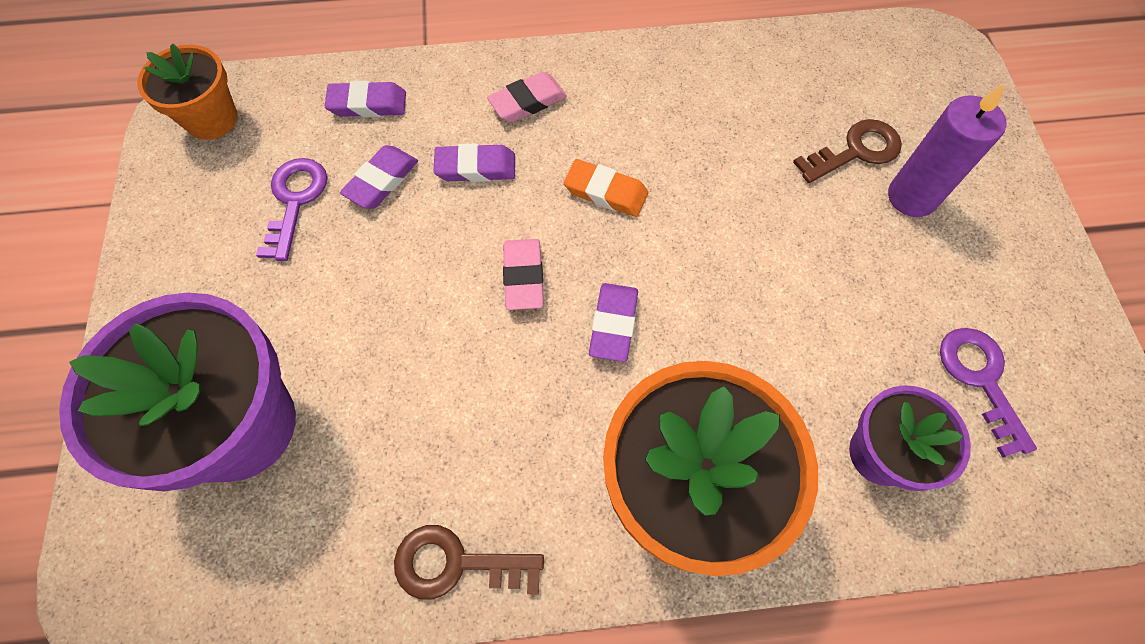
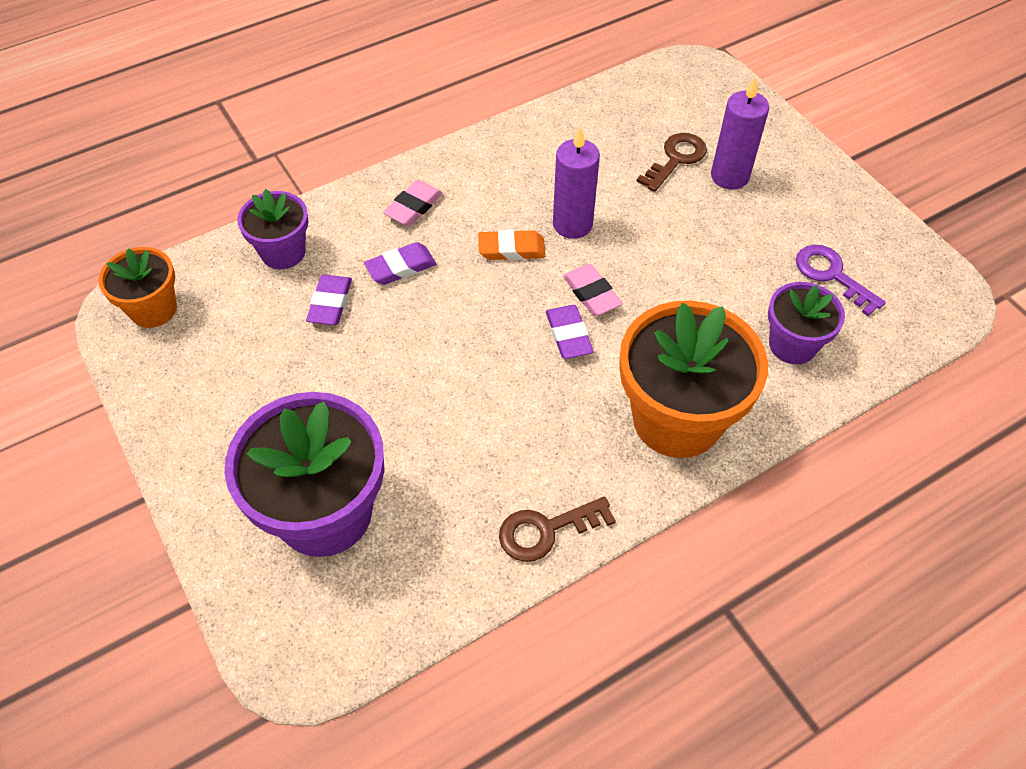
camera: 25 degrees left, 10 degrees down
purple key [256,158,327,261] -> none
purple eraser [325,81,406,117] -> purple flower pot [237,189,309,269]
pink eraser [503,239,544,310] -> pink eraser moved to [563,264,622,316]
none -> purple candle [553,127,600,239]

